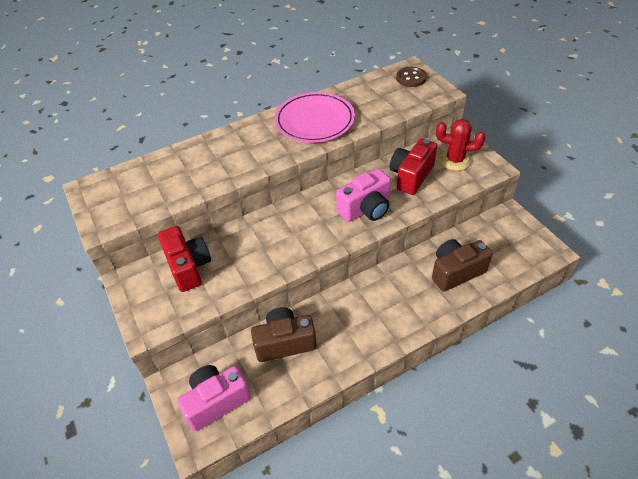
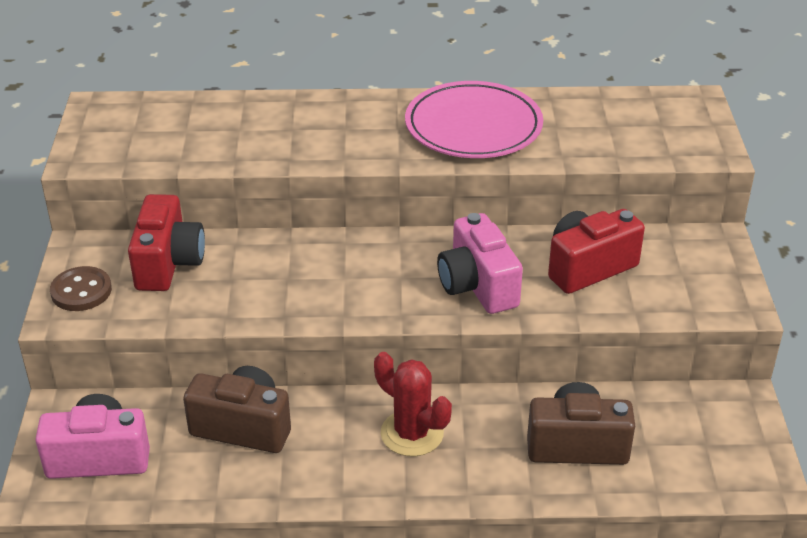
camera: 25 degrees right, 10 degrees down
pink camera [336,169,391,222] -> pink camera turned 75 degrees clockwise [437,213,523,314]
brown button [396,67,427,87] -> brown button moved to [50,266,112,311]
red cactus [436,119,485,171] -> red cactus moved to [374,352,452,456]

